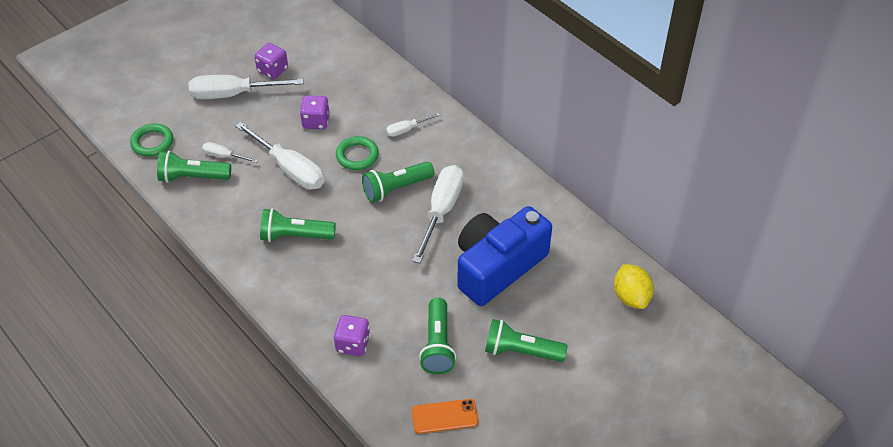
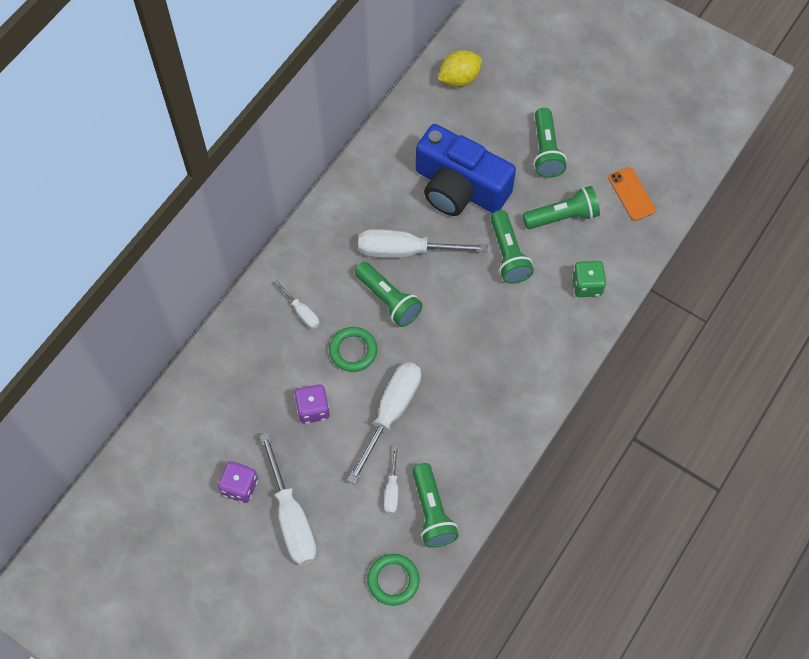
camera: 105 degrees left, 15 degrees up
green flashlight [260,208,336,242] -> green flashlight moved to [490,210,534,284]
purple dice [334,315,370,356] -> green dice [572,261,606,297]

